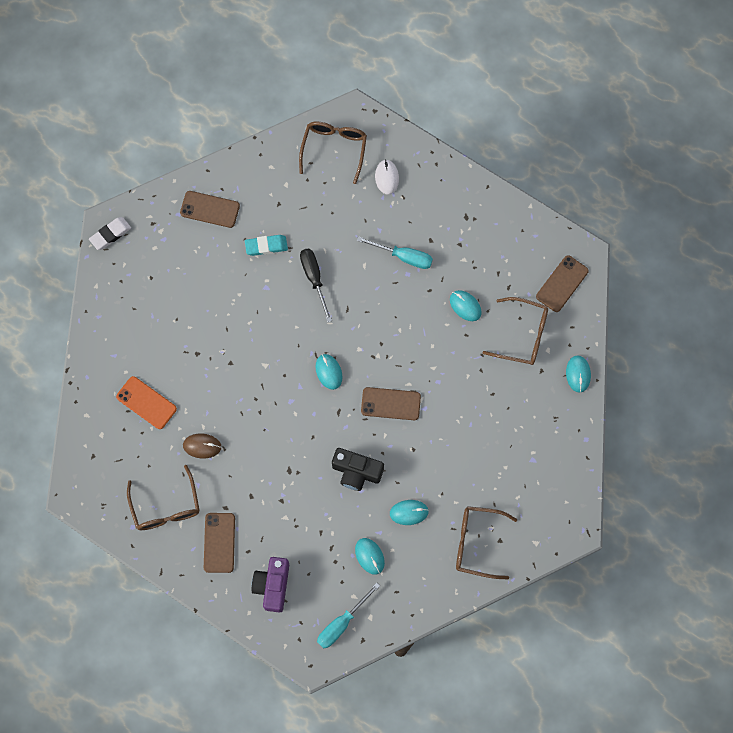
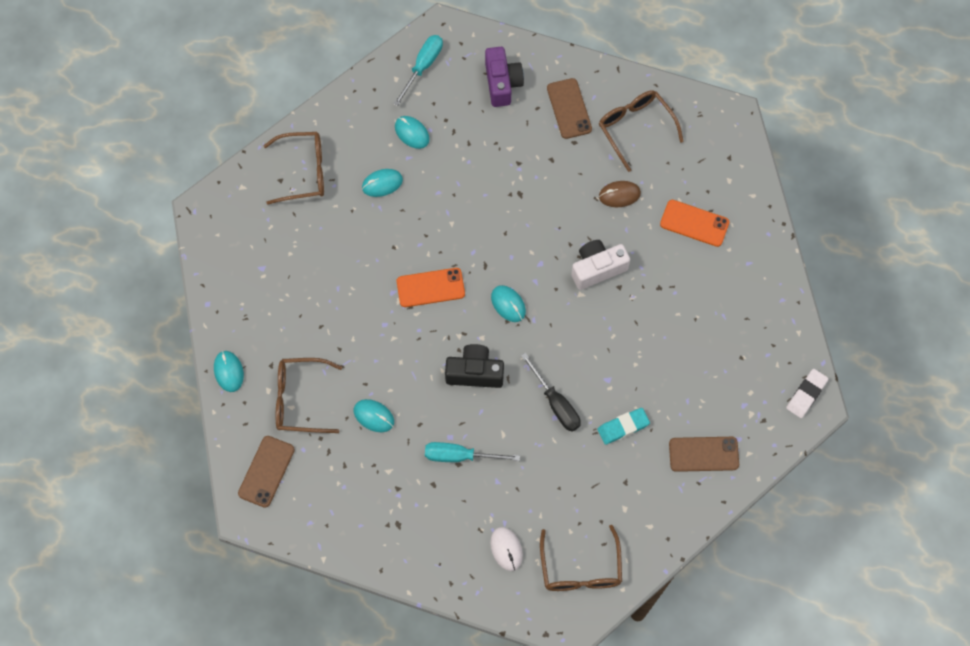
camera: 165 degrees right, 5 degrees down
black camera [332,448,384,491] -> black camera moved to [445,344,504,388]
brown phone [361,387,421,420] -> orange phone [397,268,465,307]
none -> white camera [571,240,630,290]

